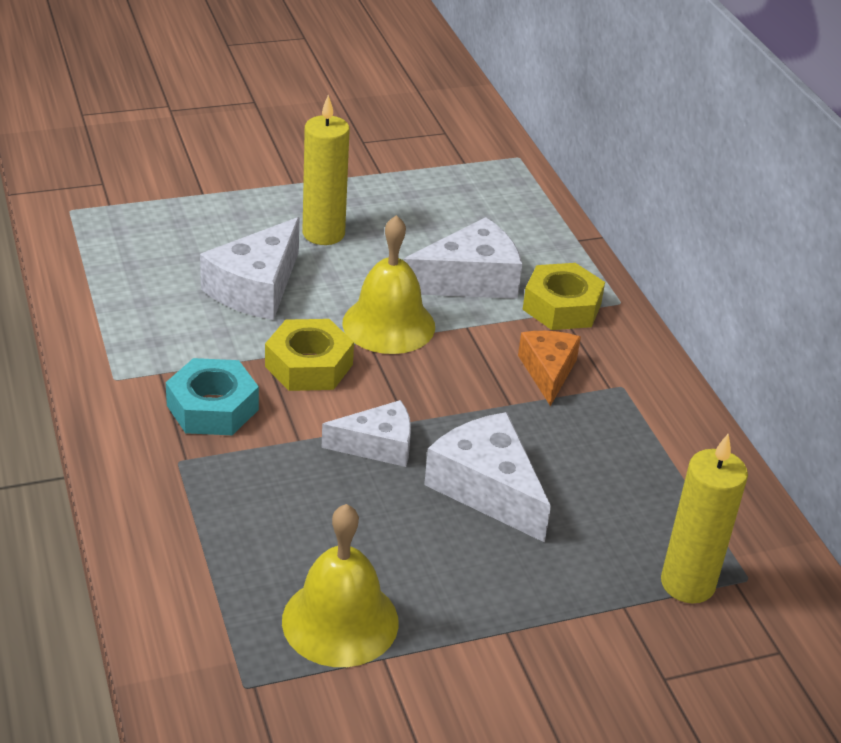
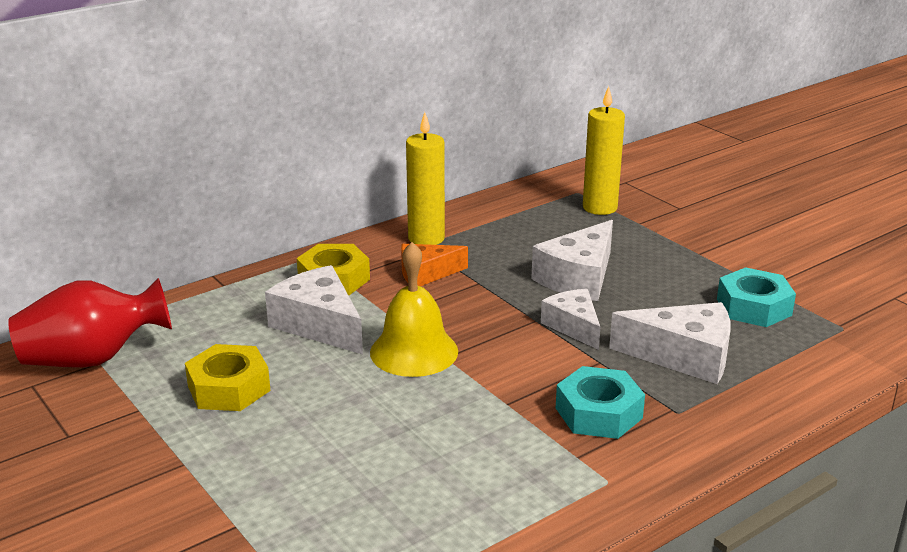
camera: 105 degrees left, 10 degrees down
white cheese [200,217,299,320] -> white cheese moved to [609,302,731,384]
yellow nut [265,319,354,391] -> yellow nut moved to [185,344,271,411]
yellow bell [282,504,399,667] -> turquoise nut [717,267,796,327]
yellow candle [302,95,350,245] -> yellow candle moved to [406,112,445,245]
none -> red vase [8,278,172,368]

